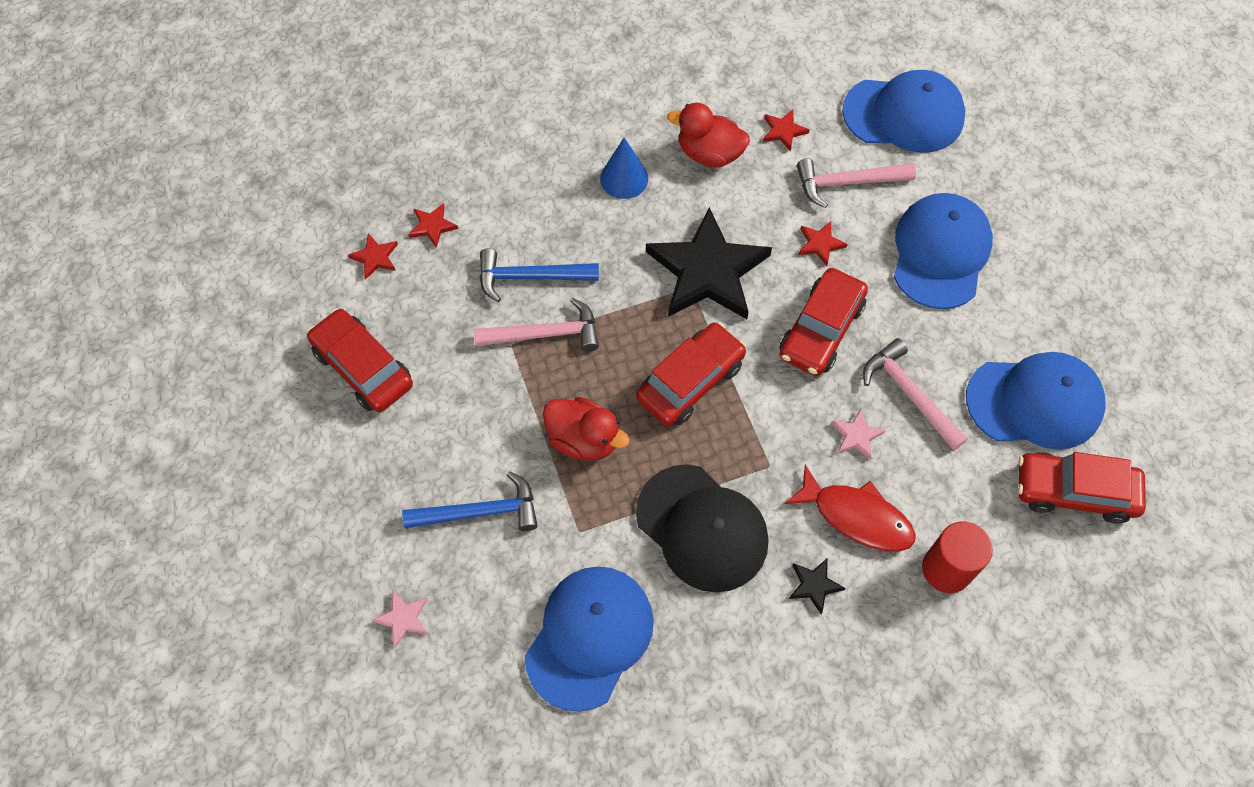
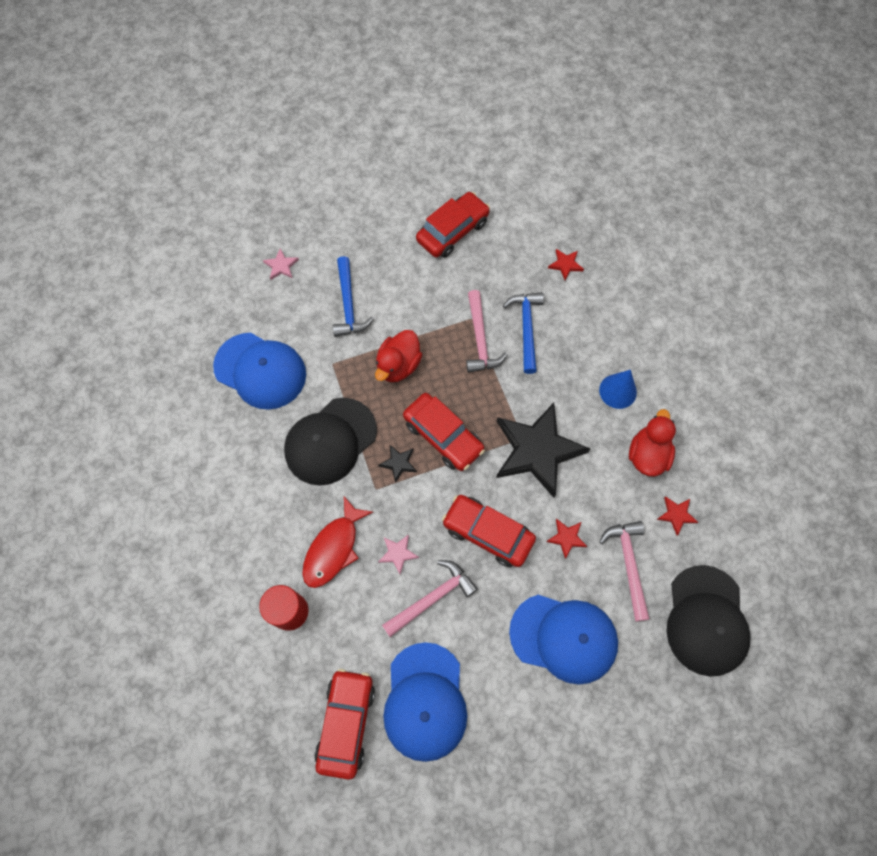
camera: 90 degrees right, 5 degrees up
red star [348,234,398,280] -> none
black star [789,559,846,614] -> black star moved to [378,445,417,483]
blue cap [842,70,965,153] -> black cap [666,565,751,676]

